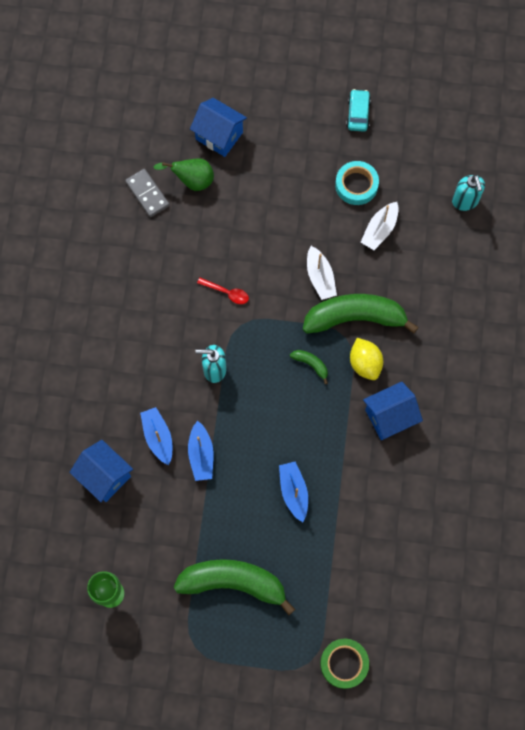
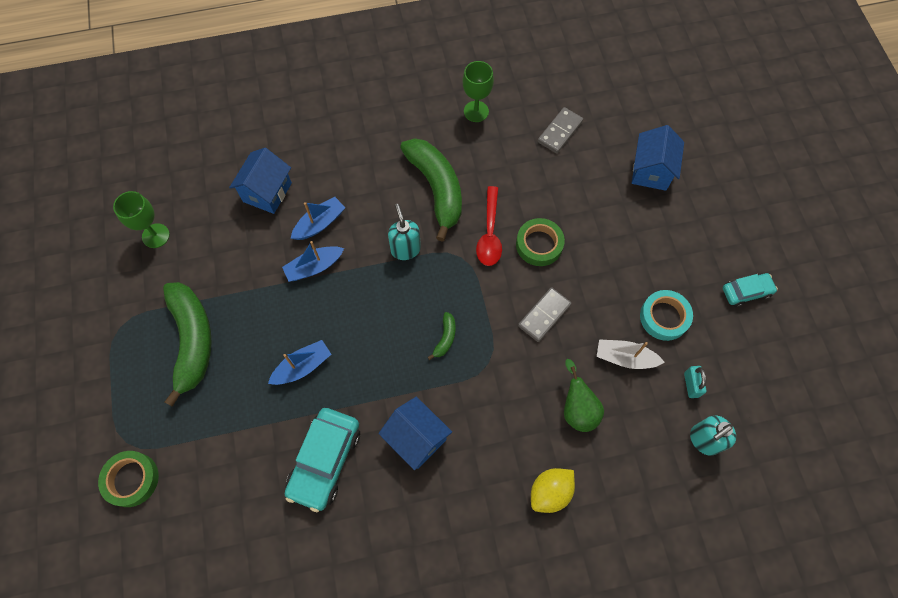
camera: 70 degrees right, 5 degrees down
green pear [154,158,214,191] -> green pear moved to [564,359,604,432]
red spoon [197,278,249,304] -> red spoon [476,186,502,266], size x1.55
green banana [303,294,418,334] -> green banana moved to [400,138,462,242]
white boat [307,246,337,300] -> grey domino [518,287,572,342]
yellow lemon [350,338,383,380] -> yellow lemon moved to [531,468,575,513]
none -> turquoise car [285,408,360,512]
none -> green goblet [463,61,494,122]
none -> green tape [516,218,565,266]
none -> turquoise padlock [684,366,707,398]

